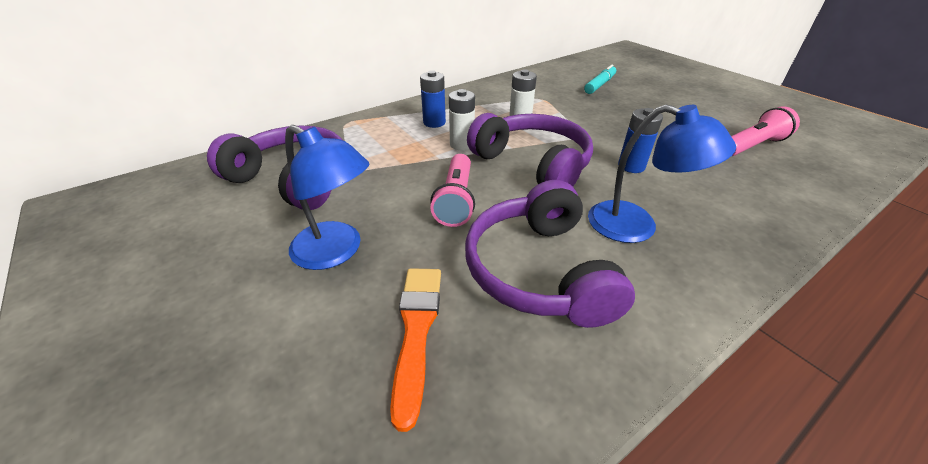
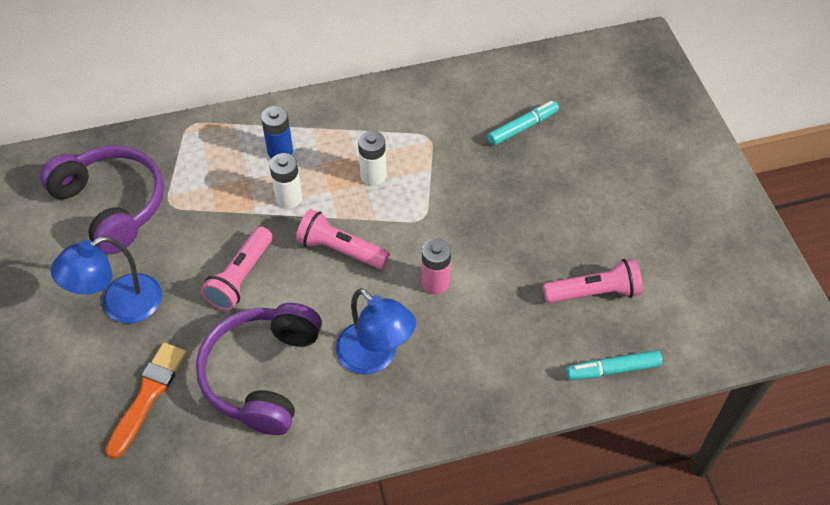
camera: 20 degrees right, 15 degrees up
blue lamp [285,125,370,270] -> blue lamp turned 90 degrees clockwise [51,236,162,323]
purple headphones [467,113,593,186] -> pink flashlight [296,209,390,269]
blue battery [618,108,663,173] -> pink battery [422,239,451,294]
none -> turquoise marker [566,350,662,380]

